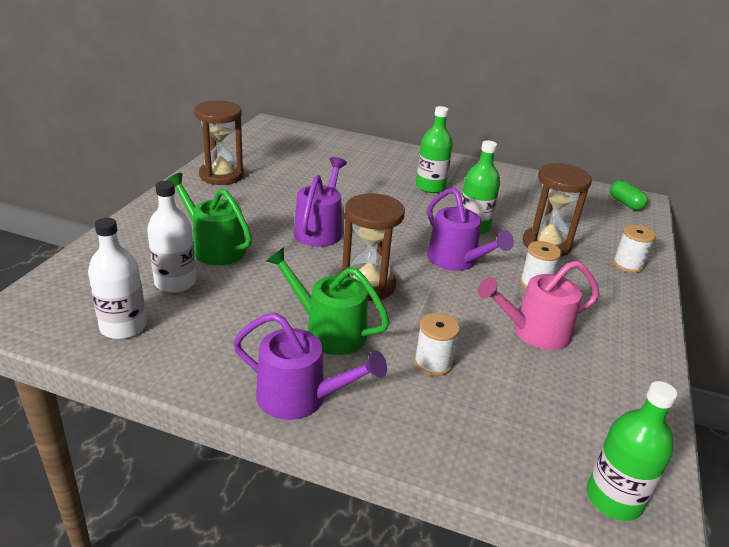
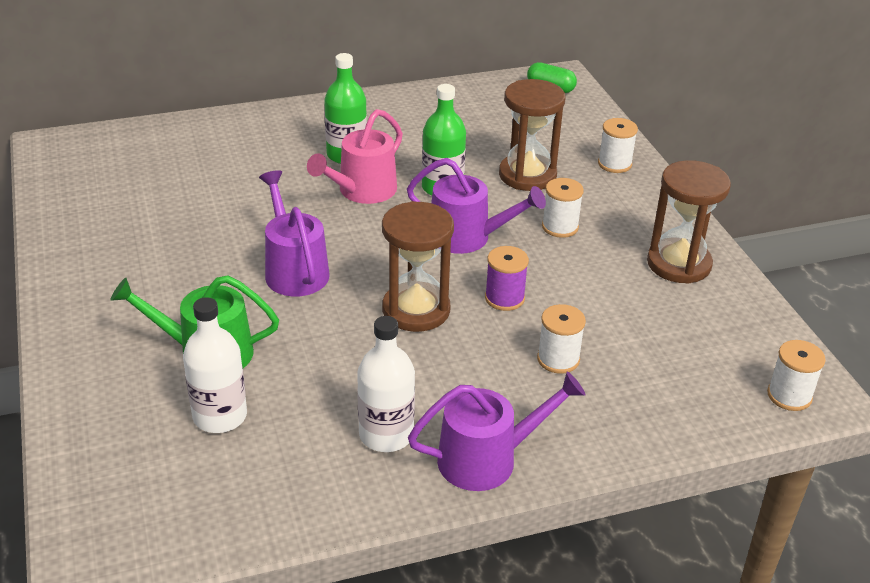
camera: 35 degrees left, 5 degrees up
white bottle [88,218,146,339] -> white bottle moved to [357,316,415,452]
brown hourglass [194,101,244,185] -> brown hourglass moved to [647,160,731,284]
green watering can [266,247,390,355] -> none
pink watering can [477,260,599,350] -> pink watering can moved to [307,109,403,204]
green bottle [587,381,677,521] -> white spool [767,340,826,411]
none -> purple spool [485,246,529,311]

